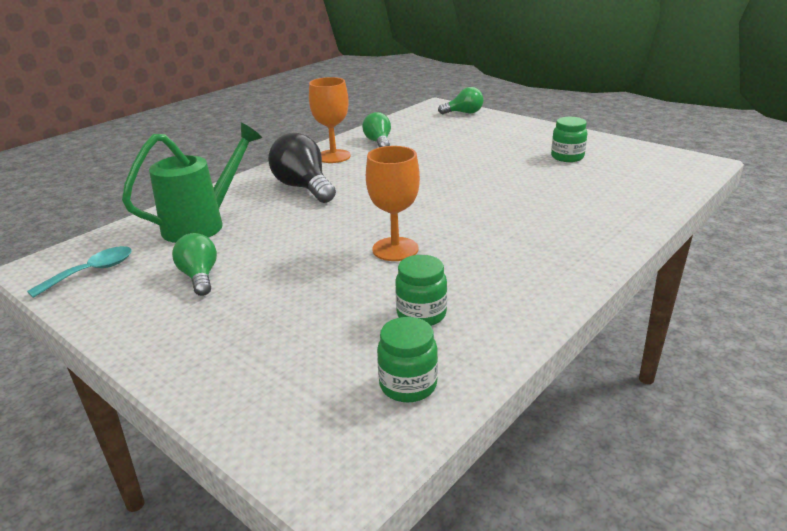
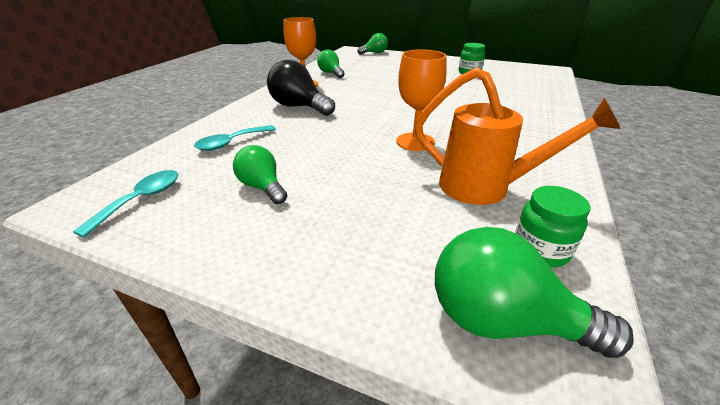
camera: 20 degrees left, 5 degrees up
green watering can [122,123,262,243] -> turquoise spoon [194,125,276,151]
green jar [395,255,447,326] -> orange watering can [415,68,620,205]
none -> green light bulb [435,227,634,358]

